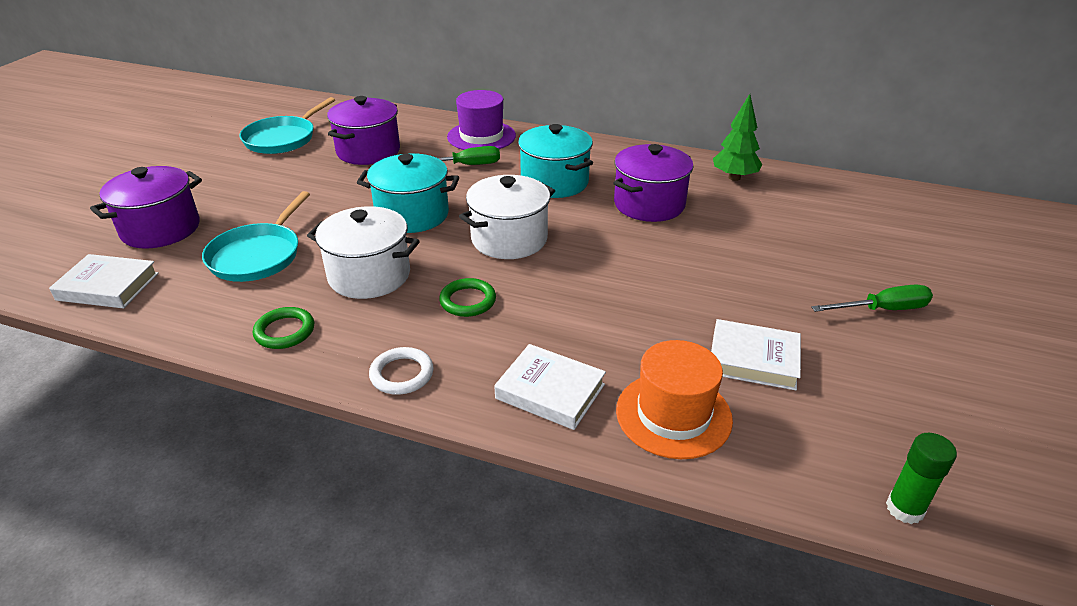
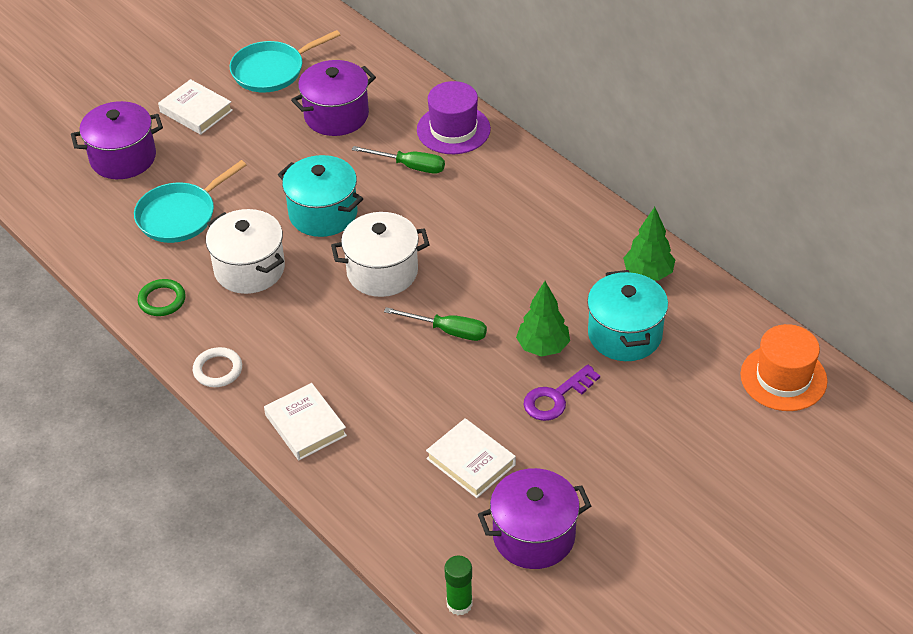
camera: 30 degrees right, 10 degrees up
white book [49,254,159,308] -> white book moved to [158,79,233,135]
green ring [439,278,496,317] -> none
turquoise pot [518,124,593,198] -> turquoise pot moved to [587,270,668,361]
purple pot [613,144,693,222] -> purple pot moved to [478,468,591,569]
orange hat [616,340,733,459] -> orange hat moved to [740,324,827,411]
green screwdriver [811,284,933,312] -> green screwdriver moved to [384,307,487,341]
none -> green tree [516,281,570,357]
none -> purple key [523,364,600,421]

